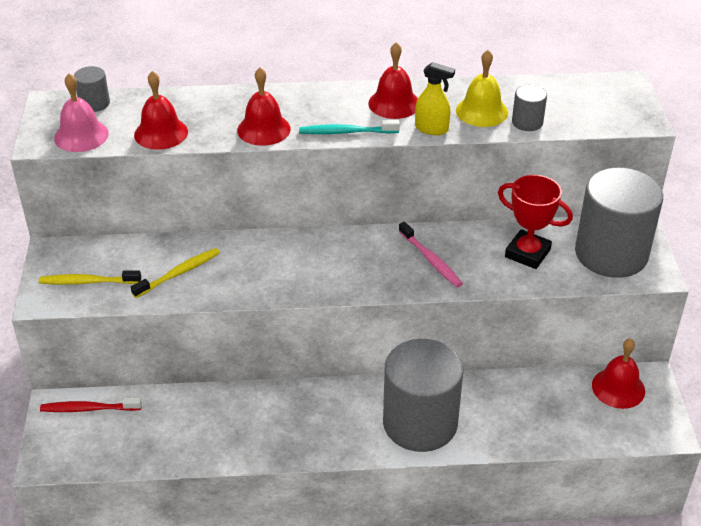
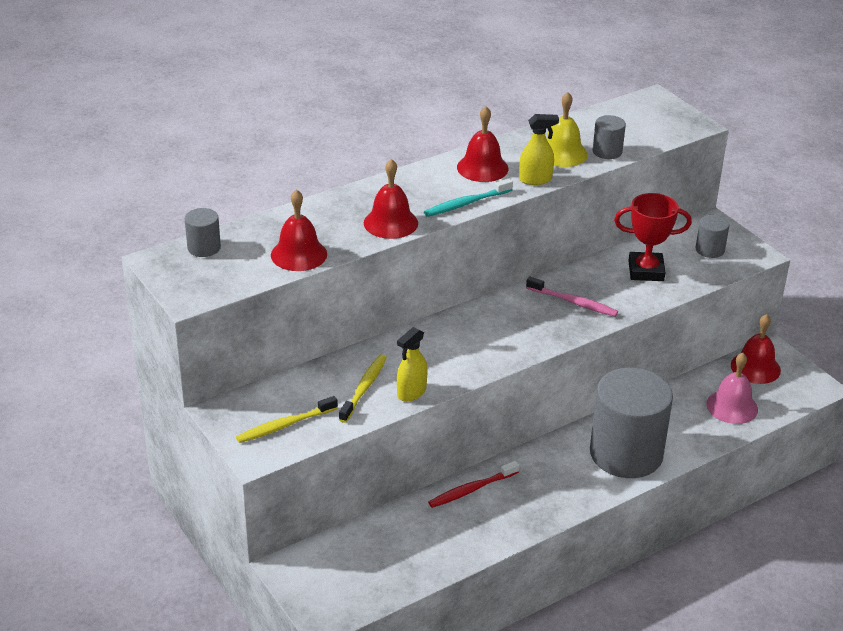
camera: 30 degrees left, 5 degrees down
red toothbrush [40,398,142,412] -> red toothbrush moved to [428,461,519,508]
pink bell [54,74,109,152] -> pink bell moved to [706,353,758,424]
grey cylinder [575,167,663,278] -> grey cylinder [696,215,729,258], size x0.43
none -> yellow spray bottle [397,327,428,402]

